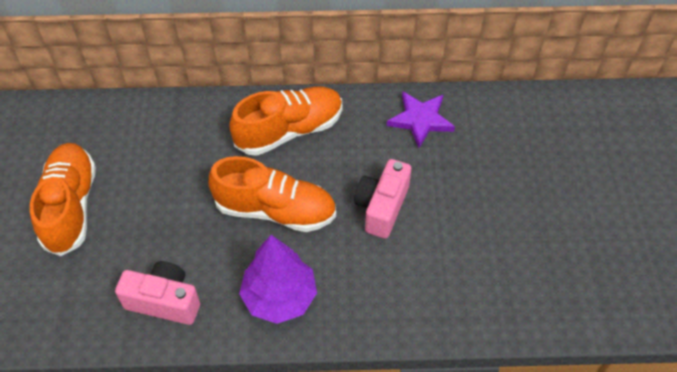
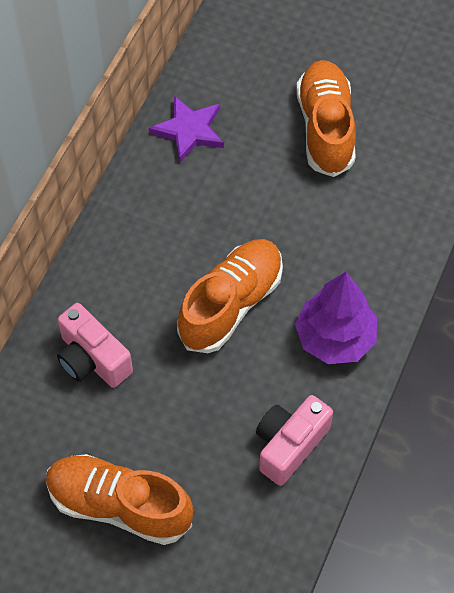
camera: 65 degrees left, 5 degrees up
orange shoe [229,86,342,156] -> orange shoe moved to [296,60,356,177]
pink camera [354,159,411,239] -> pink camera moved to [57,303,133,388]

